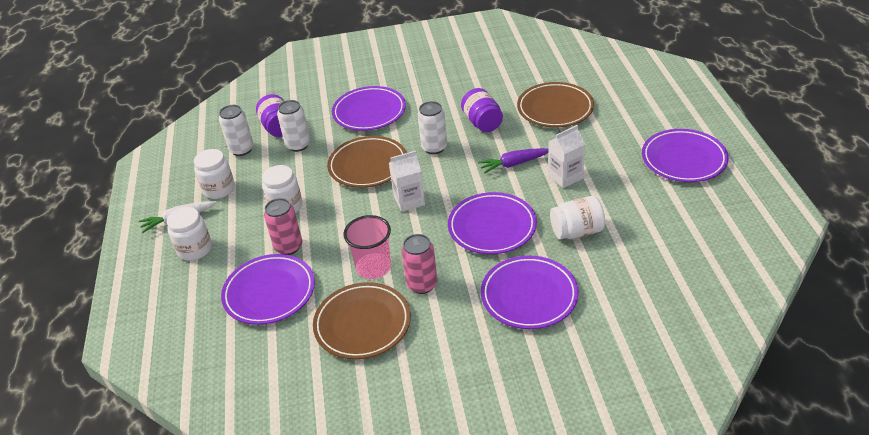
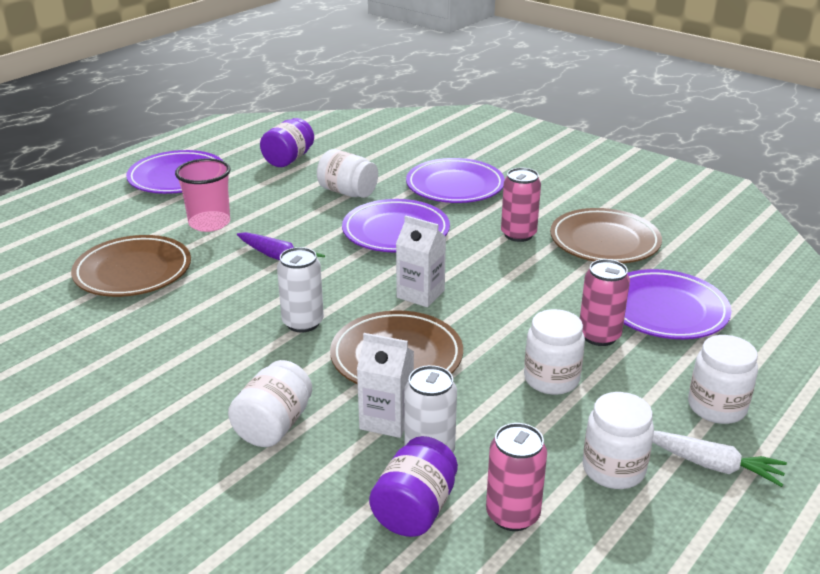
camera: 135 degrees left, 10 degrees down
white can [219,105,254,156] -> pink can [486,423,547,531]
purple plate [332,86,406,131] -> white jar [228,360,312,447]
pink cup [343,215,391,279] -> pink cup moved to [175,158,230,232]
purple jar [461,88,503,132] -> purple jar moved to [260,118,314,167]
white carton [548,125,585,188] -> white carton moved to [357,333,414,438]

